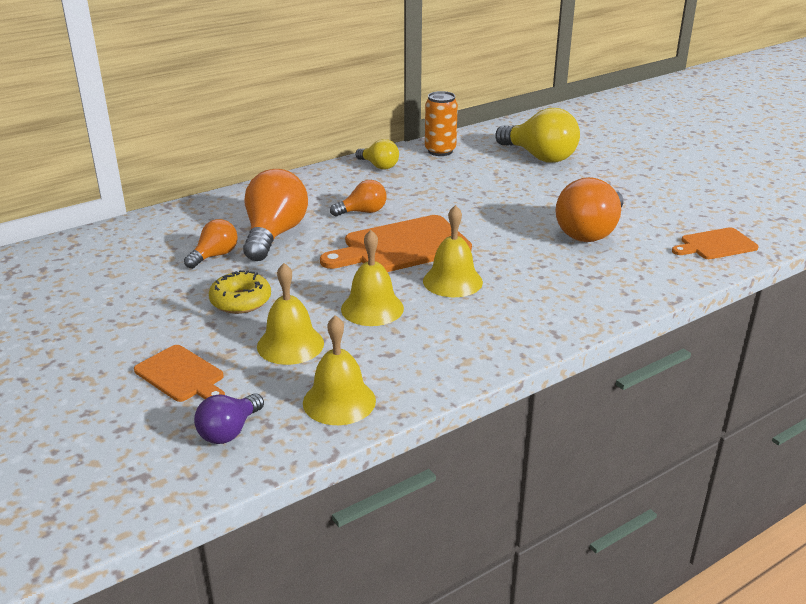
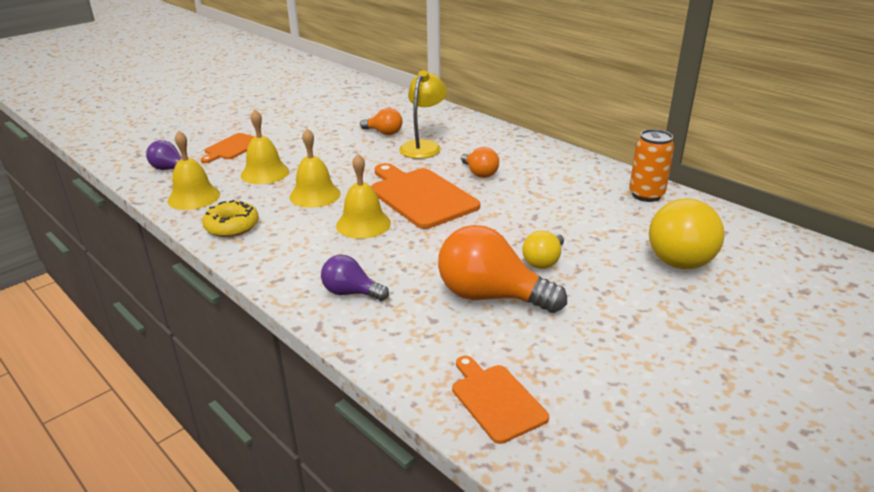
camera: 80 degrees right, 0 degrees up
yellow donut [209,270,271,314] -> yellow donut moved to [202,200,259,237]
orange light bulb [243,169,308,261] -> yellow lamp [399,70,447,159]
yellow light bulb [355,139,399,169] -> yellow light bulb moved to [522,230,564,269]
none -> purple light bulb [321,255,389,301]

